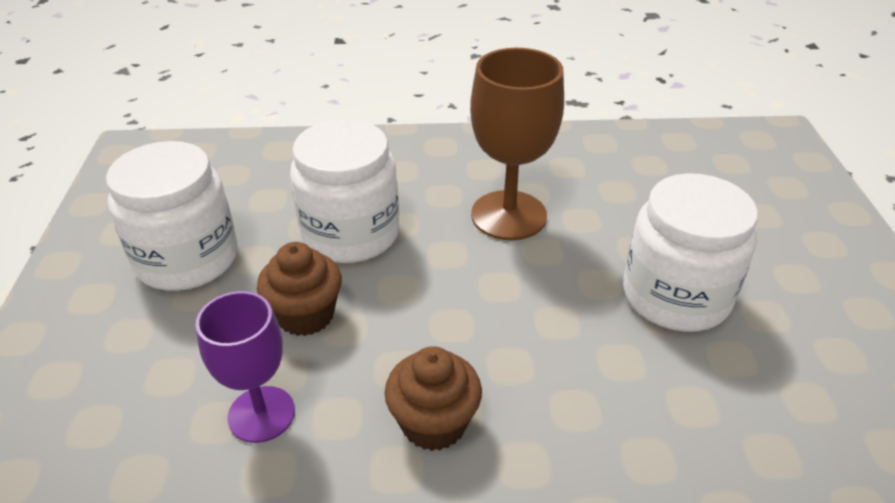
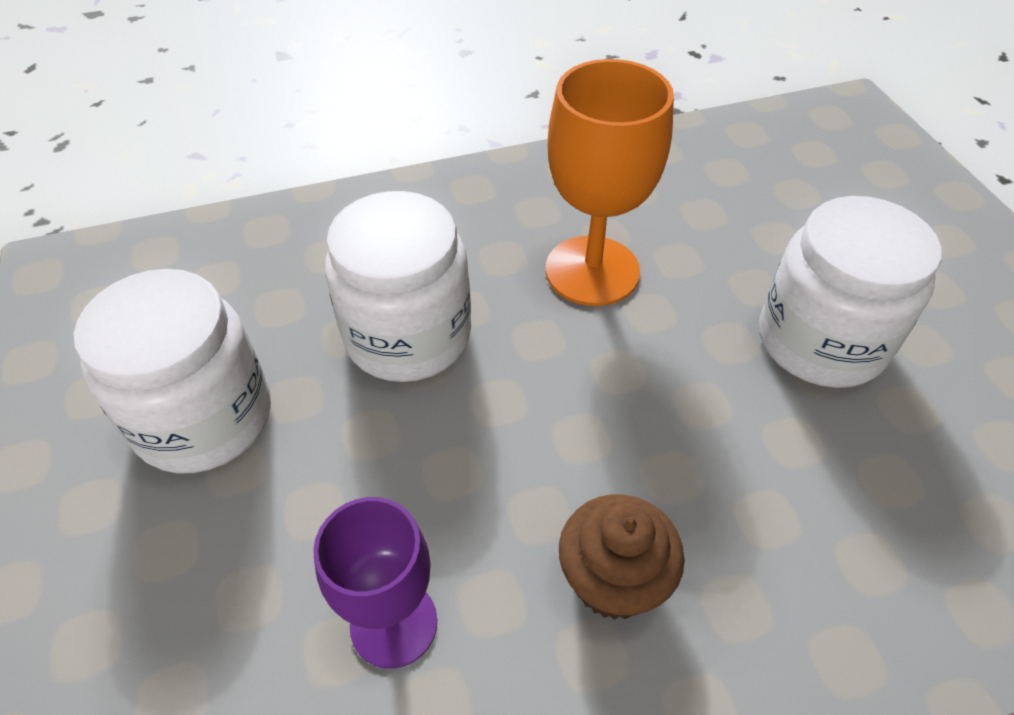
camera: 15 degrees left, 10 degrees up
brown cupcake [257,242,342,336] -> none
brown goblet [470,48,564,240] -> orange goblet [546,59,674,306]

